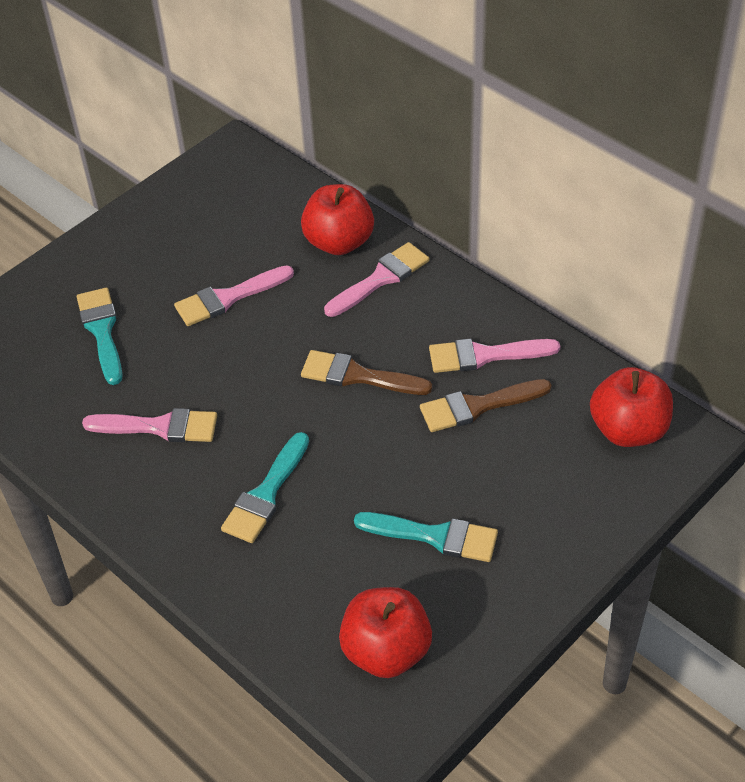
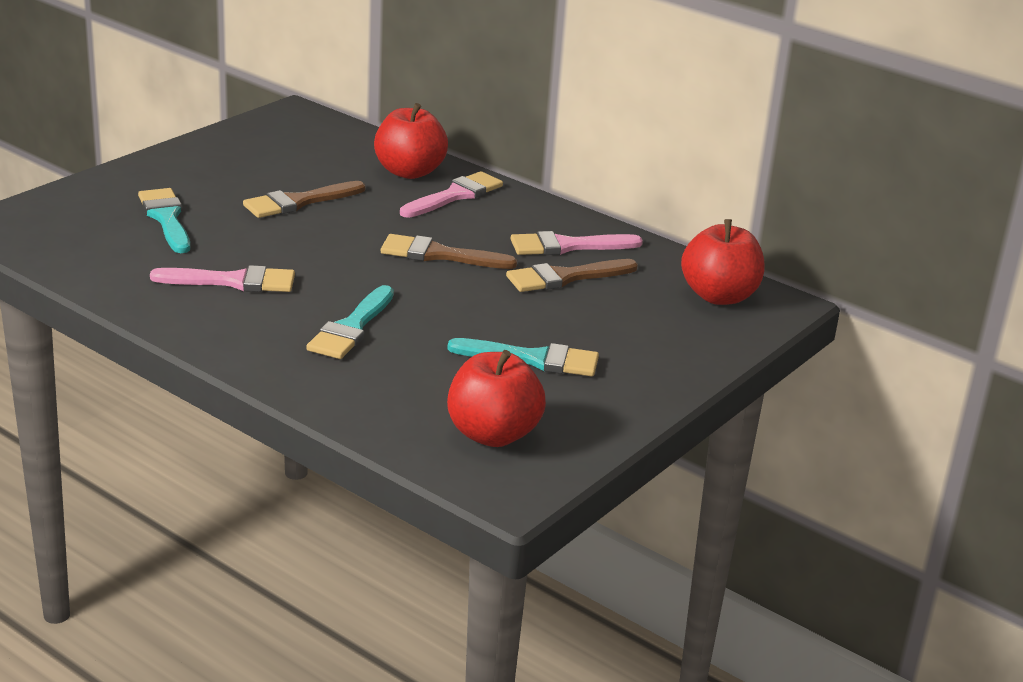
camera: 10 degrees left, 20 degrees down
pink brush [174,265,294,326] -> brown brush [243,181,365,218]

